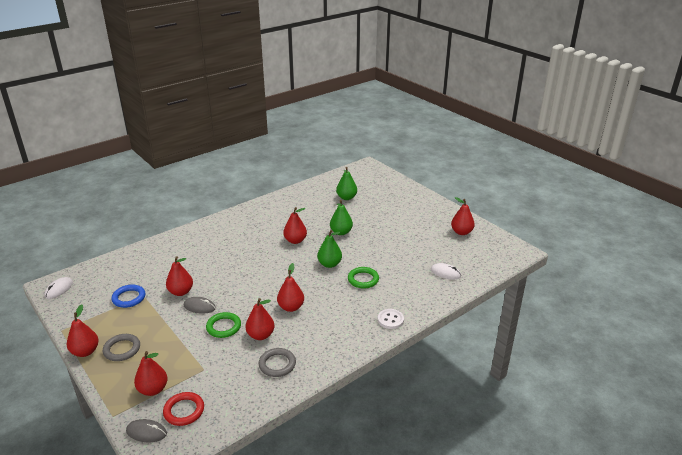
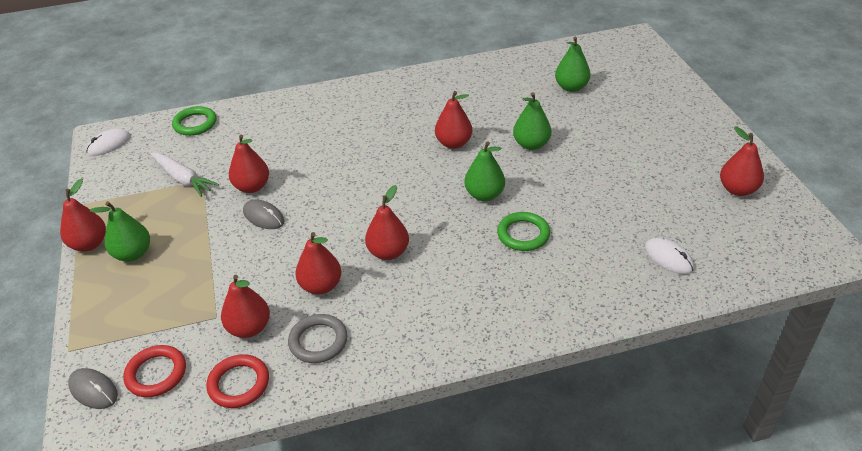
camera: 25 degrees right, 10 degrees up
grey ring [103,334,140,361] -> green pear [90,201,150,262]
blue ring [111,285,145,308] -> white carrot [150,152,219,197]
red pear [134,351,168,396] -> red pear moved to [221,275,270,338]
green ring [206,312,241,338] -> green ring moved to [172,106,217,136]
white button [378,309,404,329] -> none
none -> red ring [206,354,269,408]

